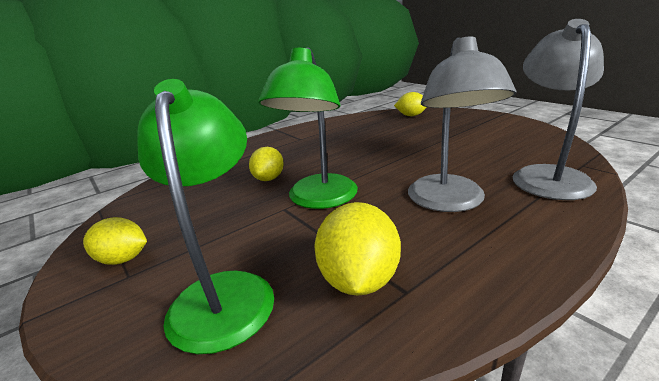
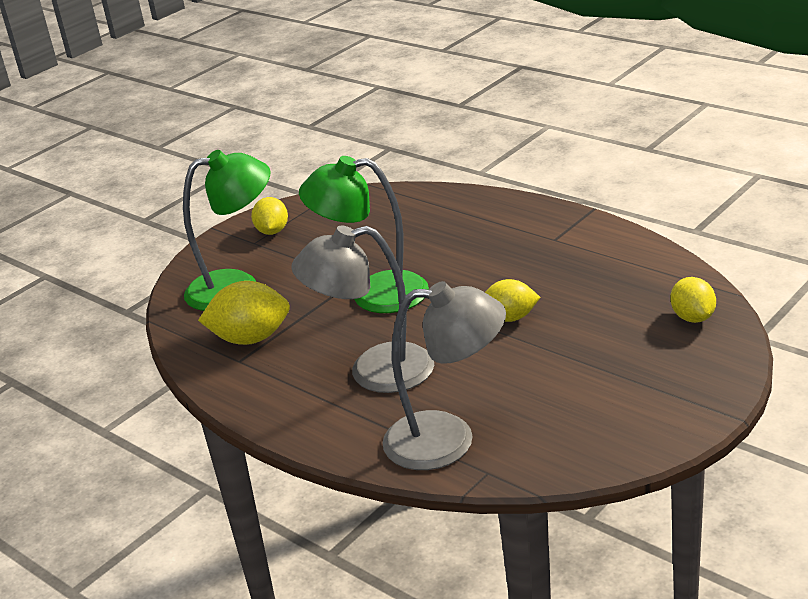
camera: 80 degrees right, 5 degrees up
yellow lemon [249,147,284,181] -> yellow lemon moved to [485,279,541,322]

